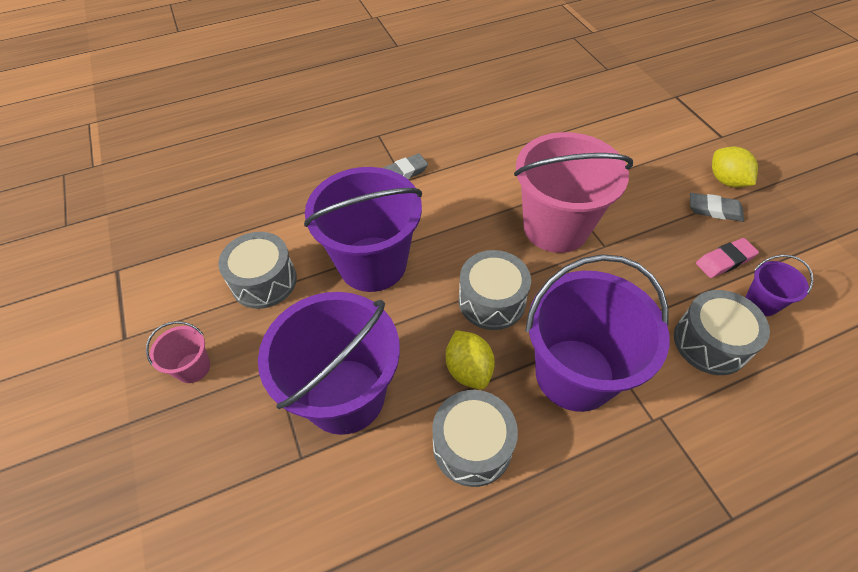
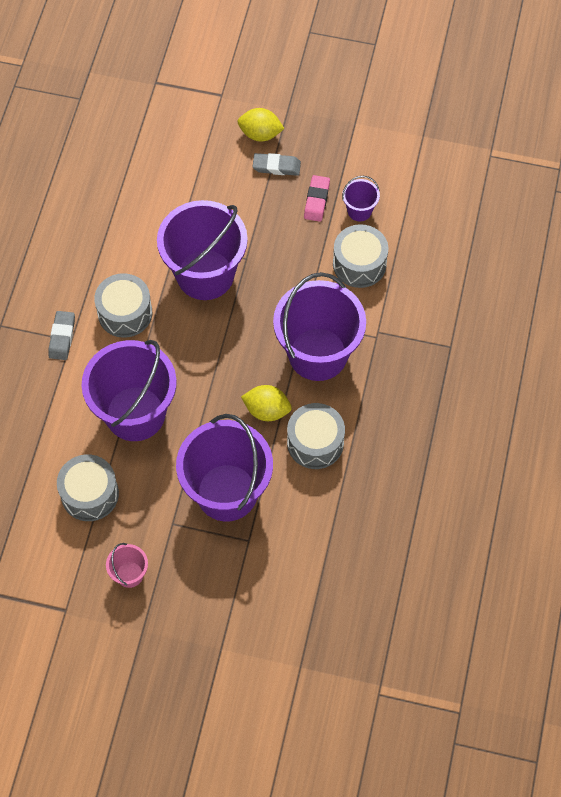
camera: 55 degrees left, 10 degrees up
grey drum [459,250,531,330] -> grey drum moved to [94,273,152,338]
pink bucket [514,132,633,253] -> purple bucket [157,200,248,300]
grey eraser [690,193,744,222] -> grey eraser turned 45 degrees clockwise [253,153,301,176]

